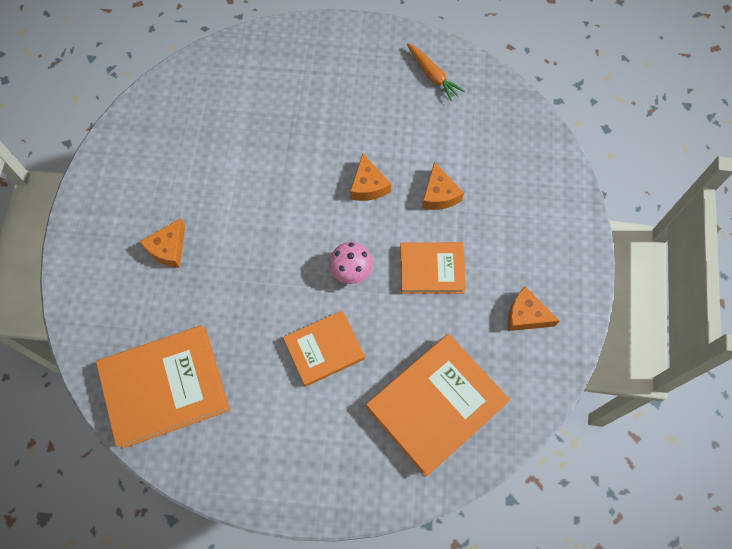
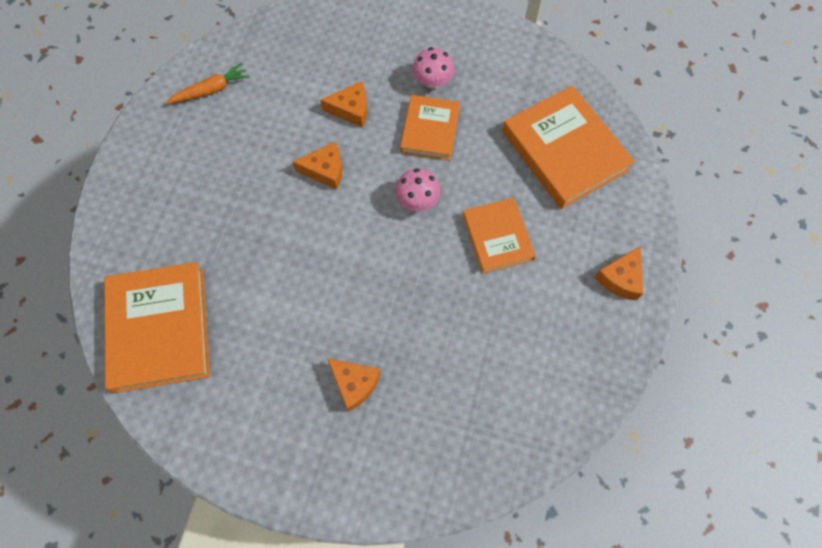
camera: 80 degrees left, 0 degrees up
orange book [96,325,230,449] -> orange book moved to [104,262,210,393]
orange cheese [507,287,559,331] -> orange cheese moved to [594,246,643,300]
none -> pink mushroom [412,47,454,89]

